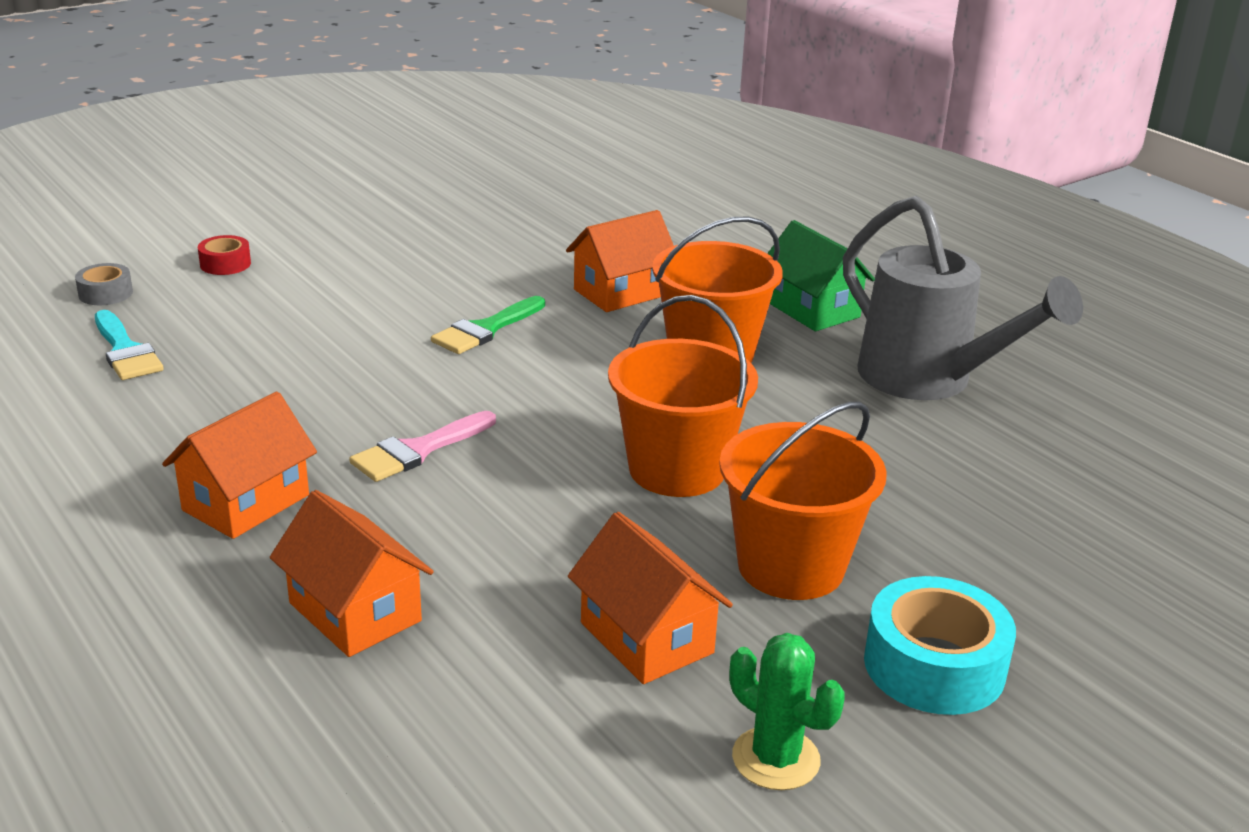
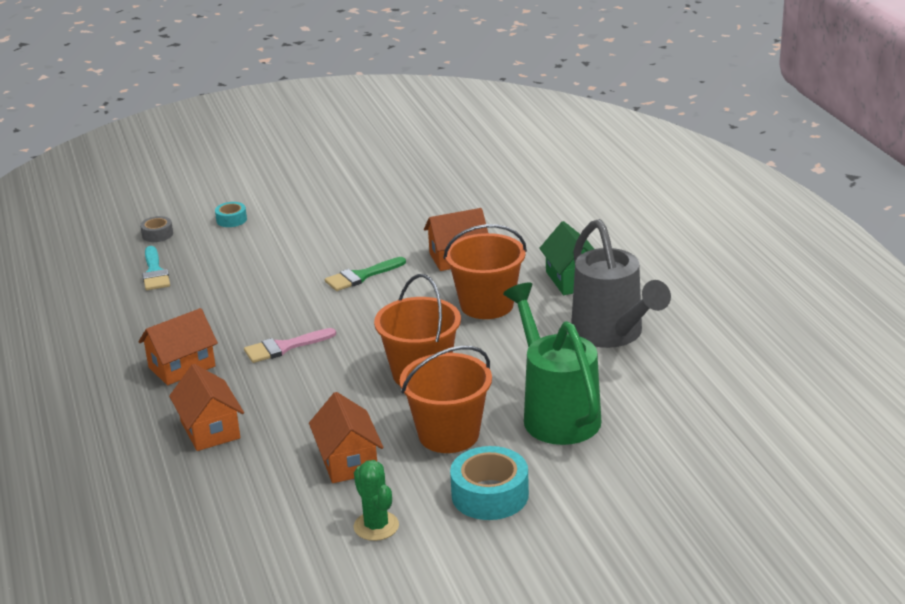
camera: 20 degrees right, 0 degrees up
red tape [198,235,251,275] -> turquoise tape [215,202,247,227]
none -> green watering can [503,282,602,445]

